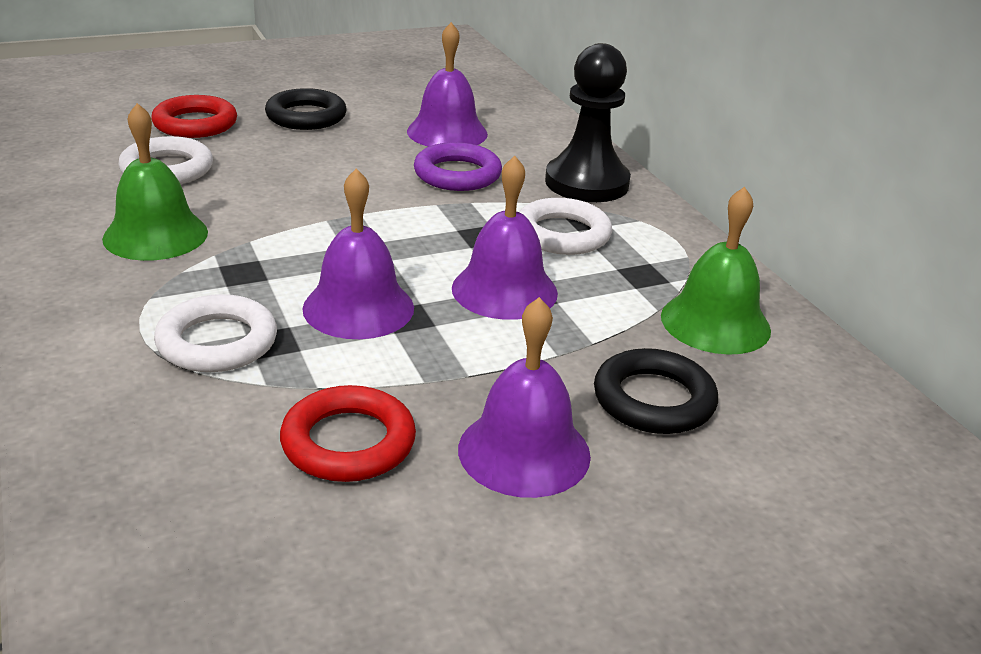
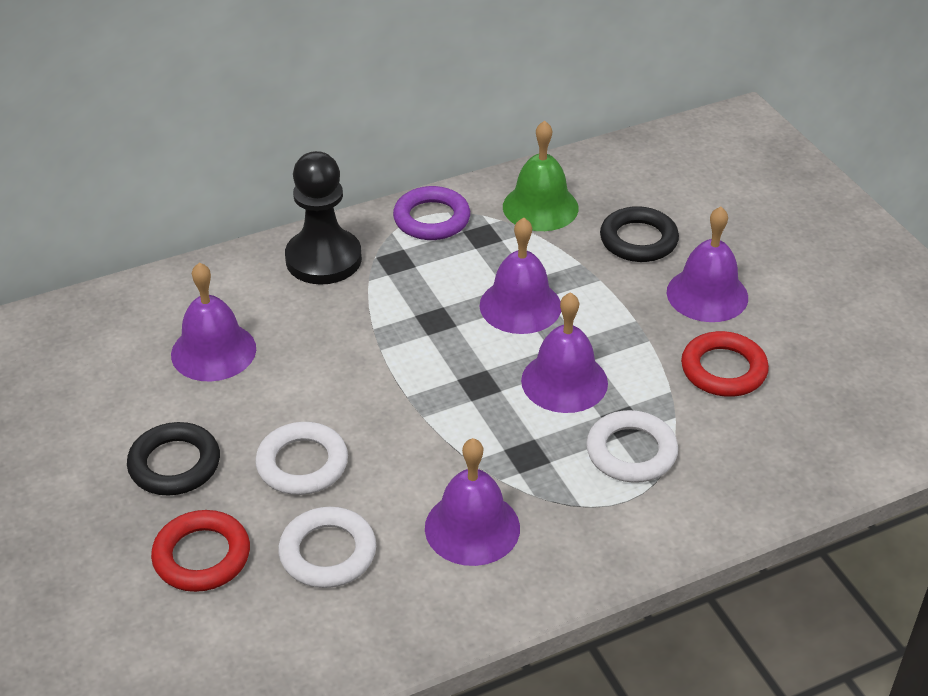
camera: 90 degrees left, 10 degrees up
green bell [102,103,208,261] -> purple bell [425,438,520,566]
purple ring [414,142,502,191] -> purple ring moved to [393,186,470,240]
white ring [519,198,612,255] -> white ring moved to [255,422,348,495]

